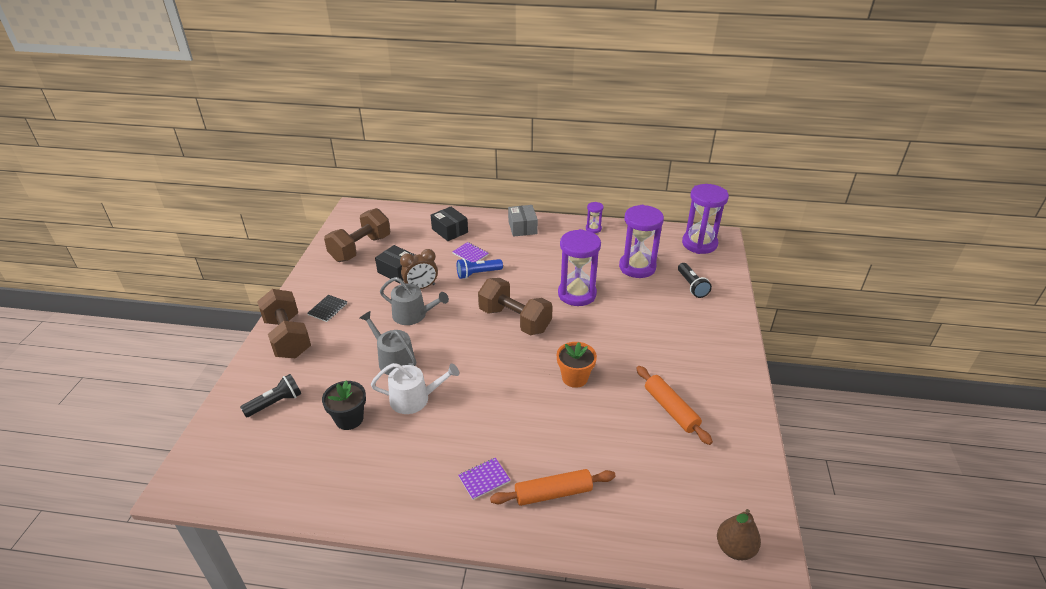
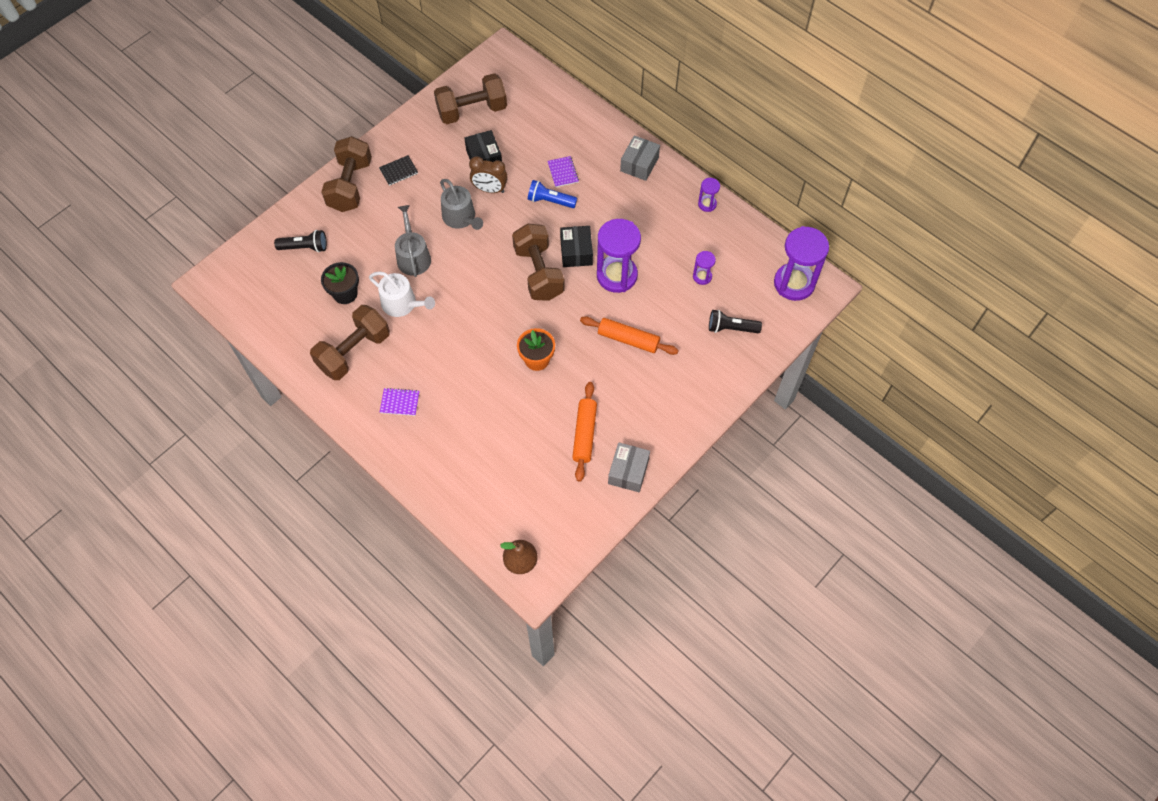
camera: 35 degrees right, 25 degrees up
black box [431,206,468,241] -> black box moved to [560,226,593,267]
orange rolling pin [490,469,616,506] -> orange rolling pin moved to [580,316,679,355]
purple hourglass [619,205,664,278] -> purple hourglass [693,251,716,285], size x0.47
black flashlight [678,263,712,298] -> black flashlight turned 75 degrees clockwise [709,310,762,333]
none -> brown dumbbell [310,305,390,380]
none -> grey box [608,442,650,492]

